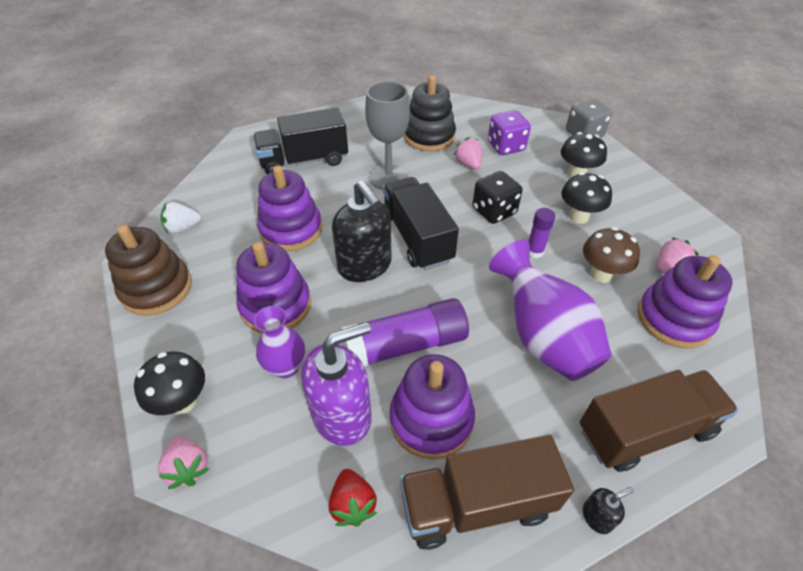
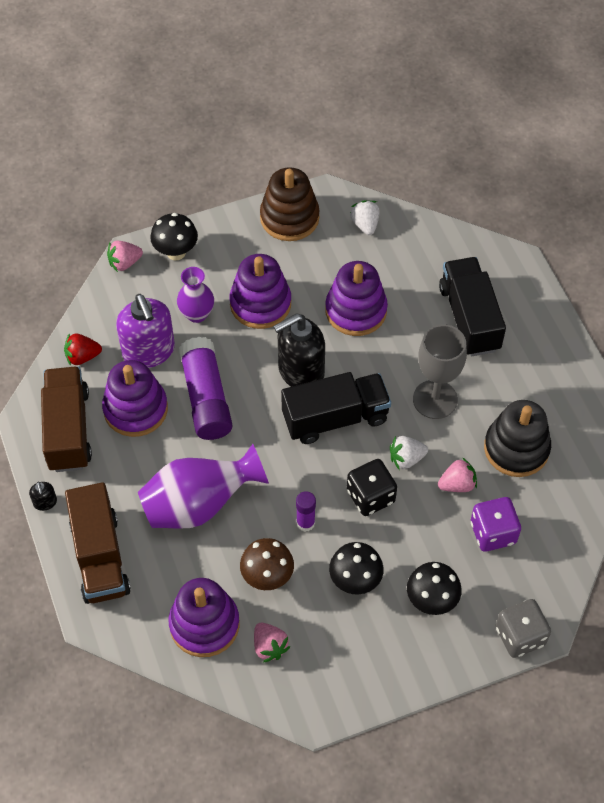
camera: 95 degrees right, 10 degrees up
none -> white strawberry [390,436,428,469]

